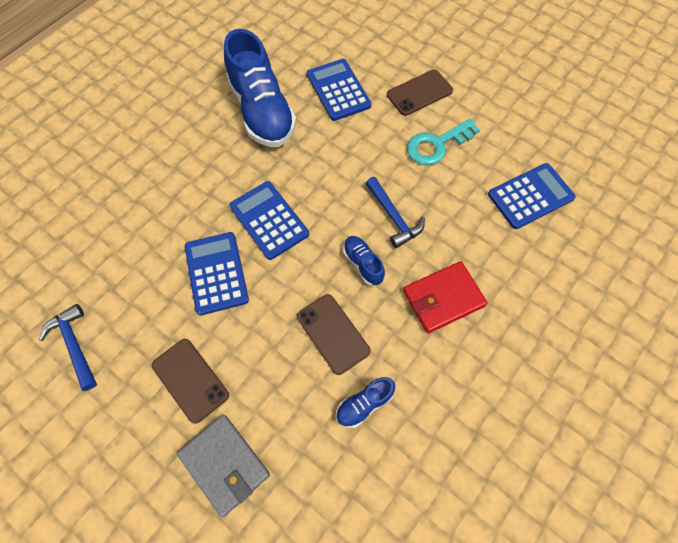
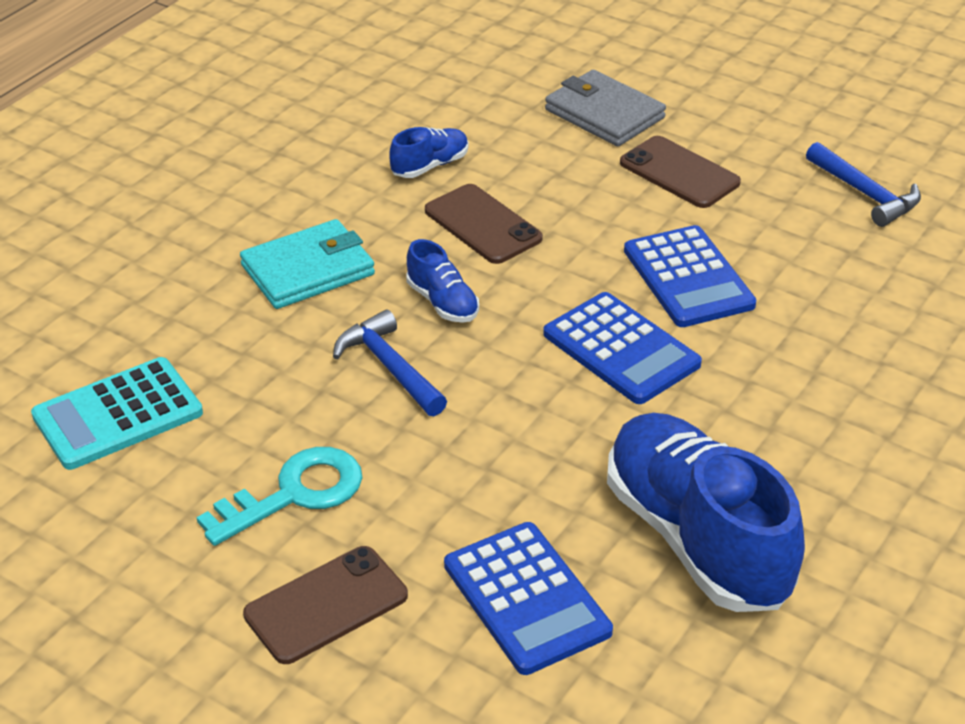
camera: 175 degrees right, 25 degrees down
red wallet [403,261,488,334] -> turquoise wallet [240,219,375,309]
blue calculator [488,163,576,229] -> turquoise calculator [31,357,203,470]

